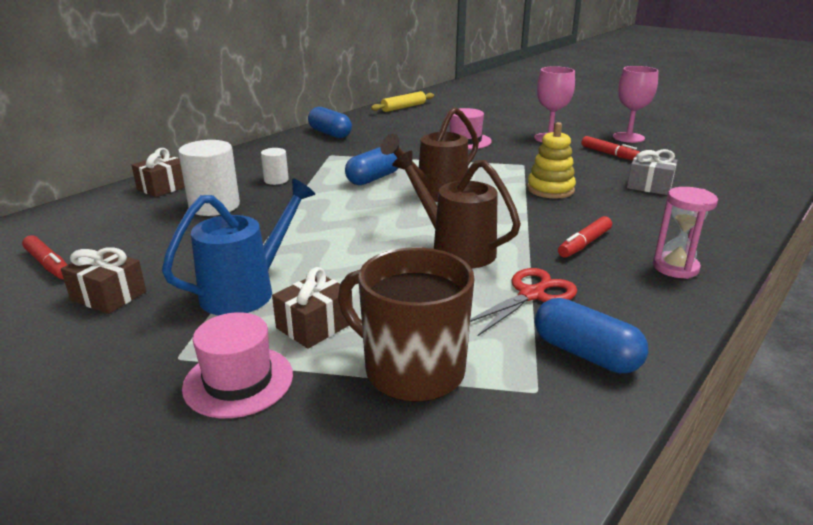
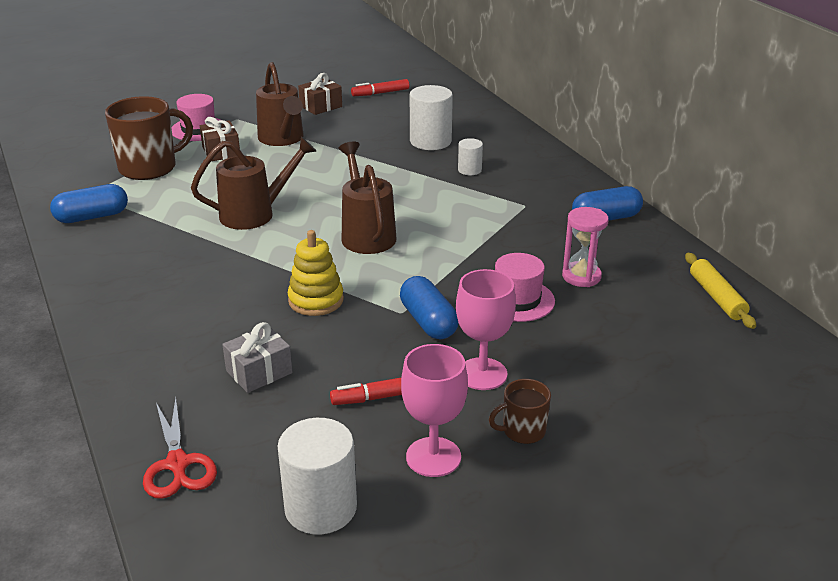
camera: 115 degrees right, 5 degrees up
brown gift [131,148,185,197] -> none
blue watering can [162,178,315,315] -> brown watering can [256,62,304,146]
blue capsule [345,147,398,185] -> blue capsule moved to [400,276,458,339]
red scissors [470,268,577,337] -> red scissors moved to [143,397,217,499]
red marker [558,216,612,258] -> none
pink hourglass [653,187,718,279] -> pink hourglass moved to [562,207,609,287]
none -> white cylinder [277,418,357,535]
none -> brown mug [489,379,551,444]

